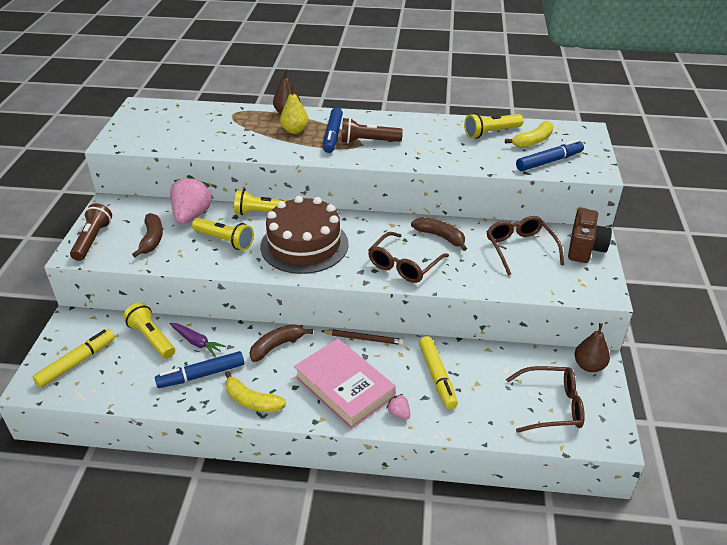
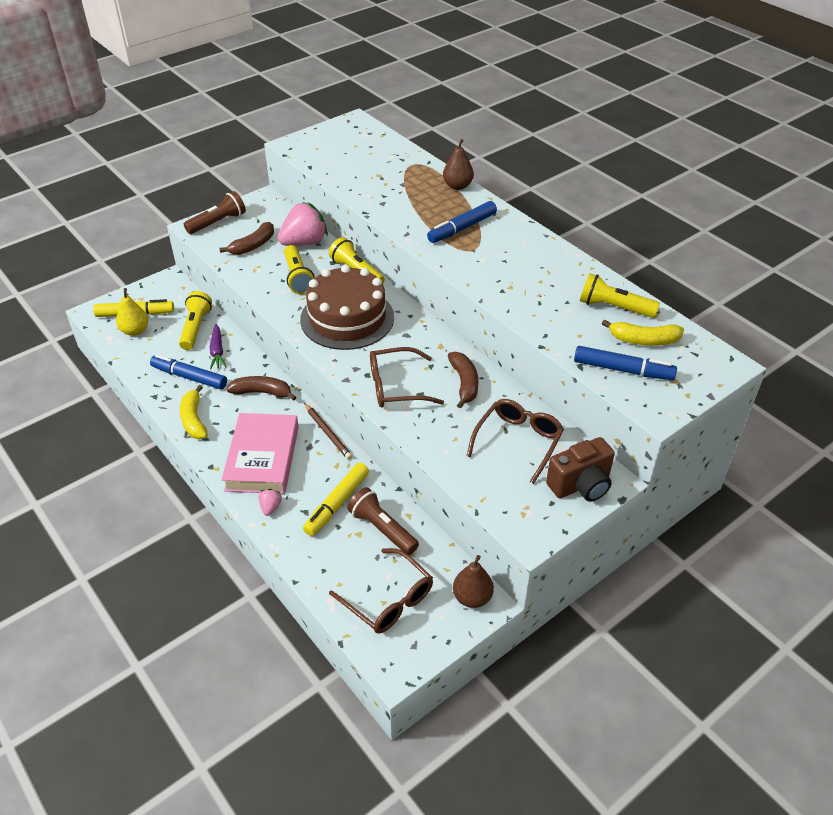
camera: 45 degrees right, 5 degrees up
yellow pear [280,85,308,134] -> yellow pear moved to [116,288,148,336]
brown flashlight [341,118,403,143] -> brown flashlight moved to [347,487,419,555]

